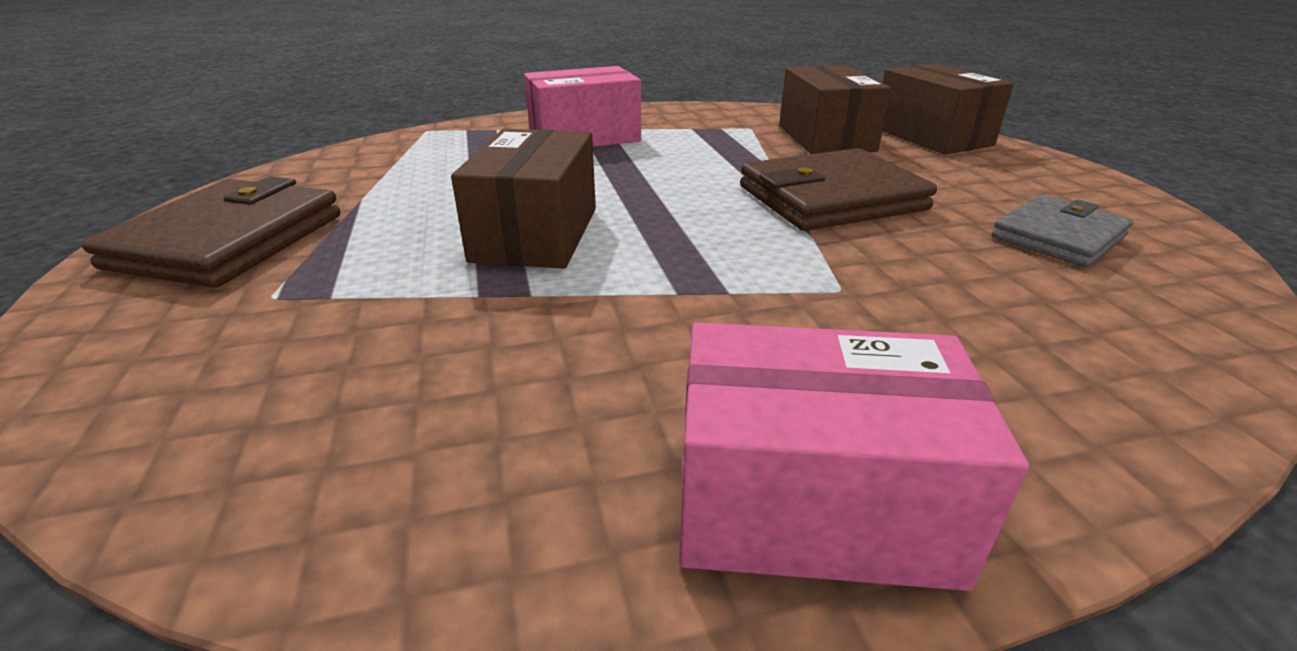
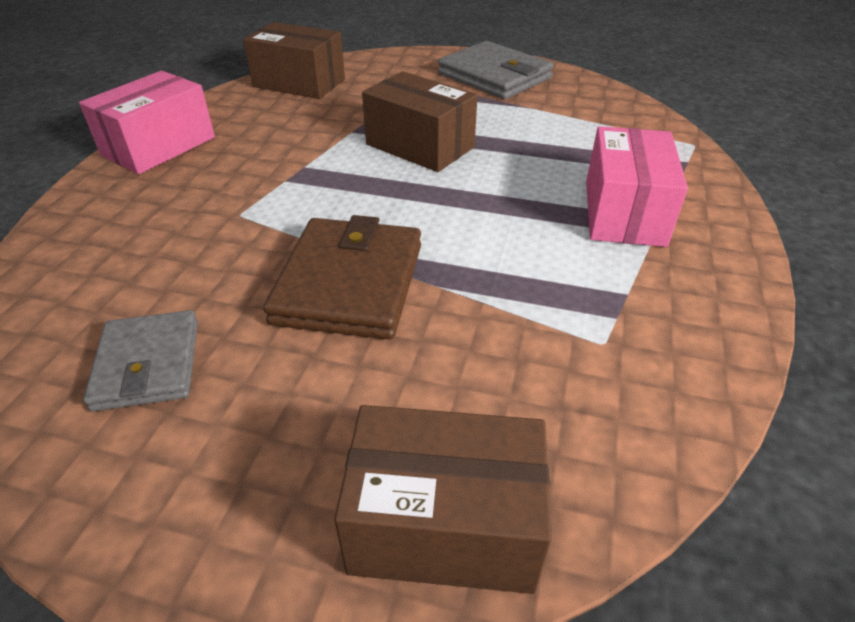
camera: 120 degrees right, 10 degrees up
brown wallet [82,176,340,288] -> grey wallet [438,41,554,99]
brown box [779,65,891,154] -> brown box moved to [243,22,345,99]

